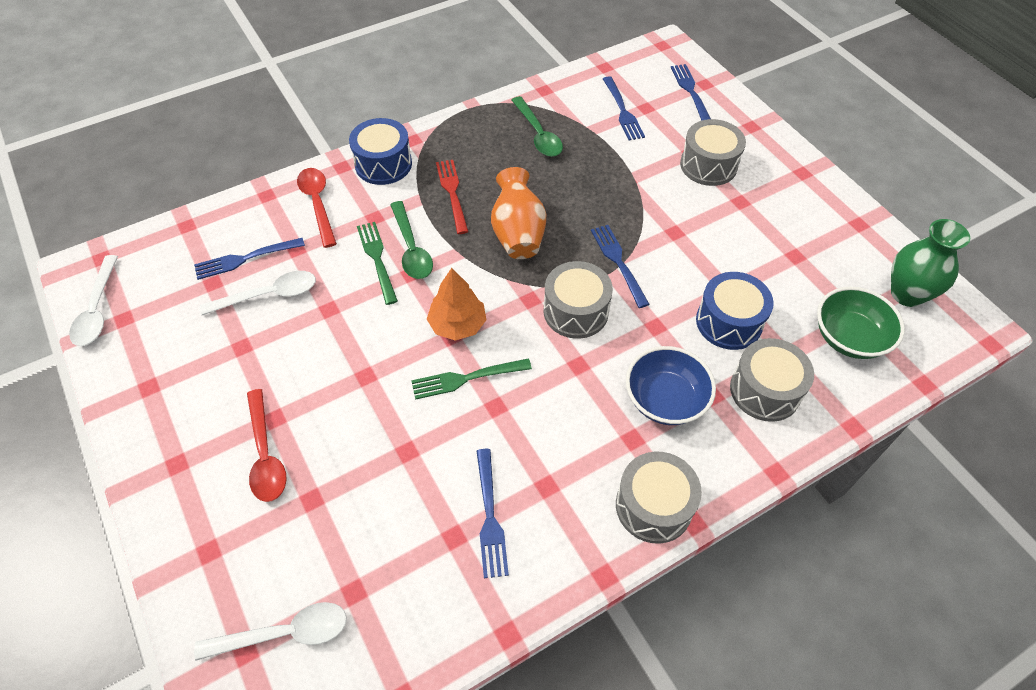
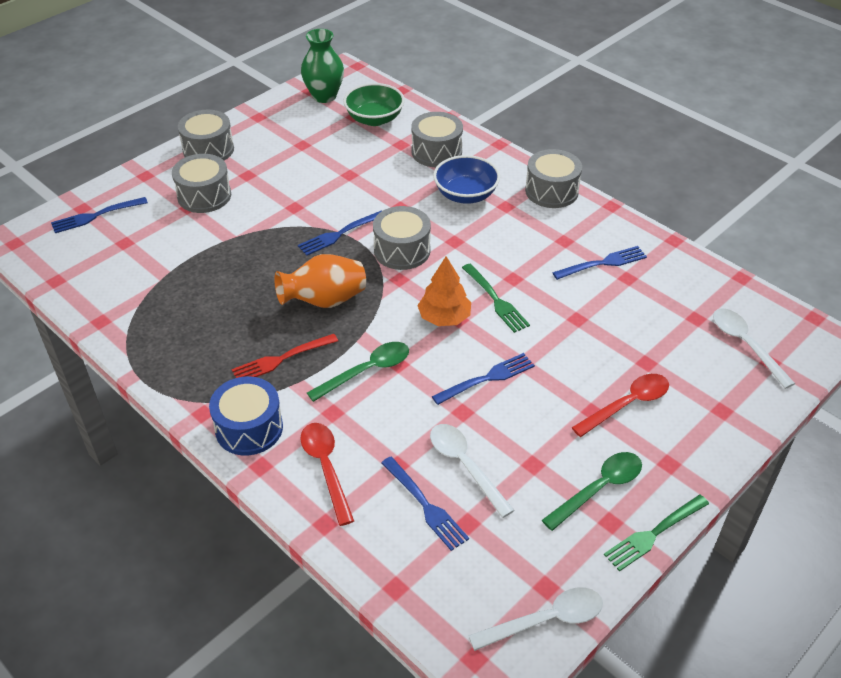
camera: 105 degrees left, 10 degrees down
red spoon [297,168,337,248] -> red spoon turned 105 degrees clockwise [300,423,354,526]
green fork [357,222,398,305] -> green fork moved to [604,495,709,571]
green spoon [512,96,563,157] -> green spoon moved to [542,452,642,531]
blue fork [603,76,645,141] -> blue fork moved to [432,353,535,405]
blue drum [696,272,774,350] -> none
none -> grey drum [178,110,234,161]

